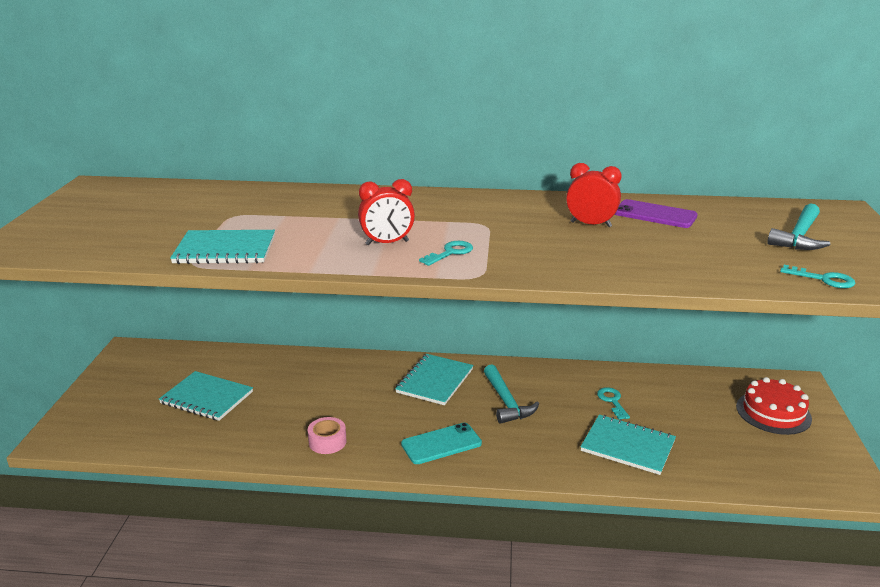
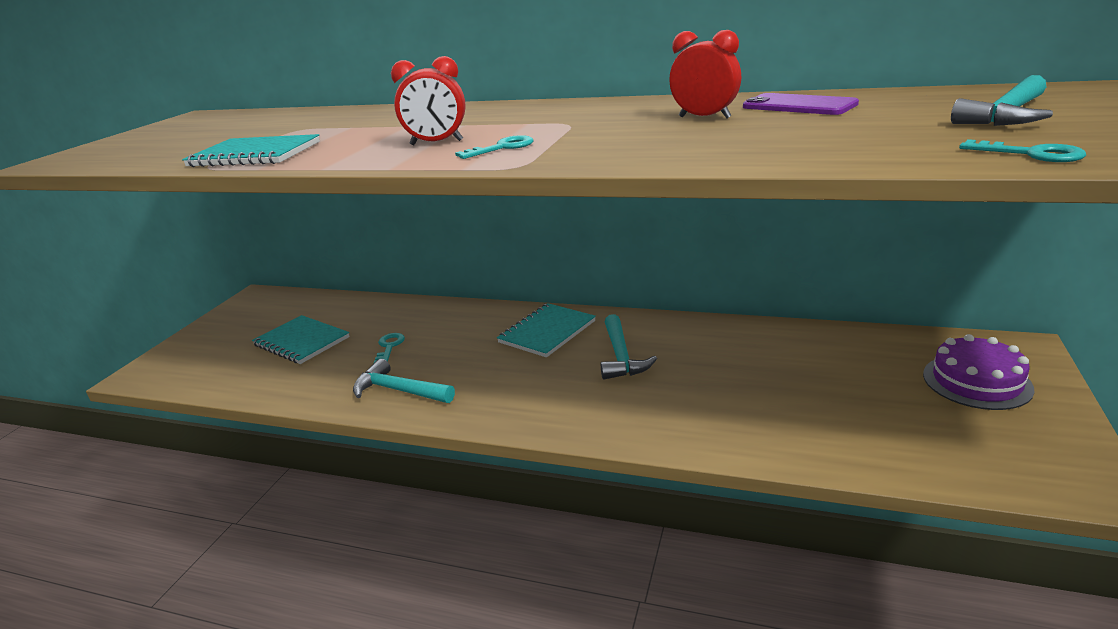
camera: 15 degrees right, 0 degrees up
pink tape [308,417,346,454] -> turquoise hammer [353,359,455,403]
turquoise phone [401,423,482,464] -> none
turquoise notebook [580,414,676,475] -> none
turquoise key [597,387,630,420] -> turquoise key moved to [374,333,405,363]
red cake [736,377,812,435] -> purple cake [923,334,1034,410]

